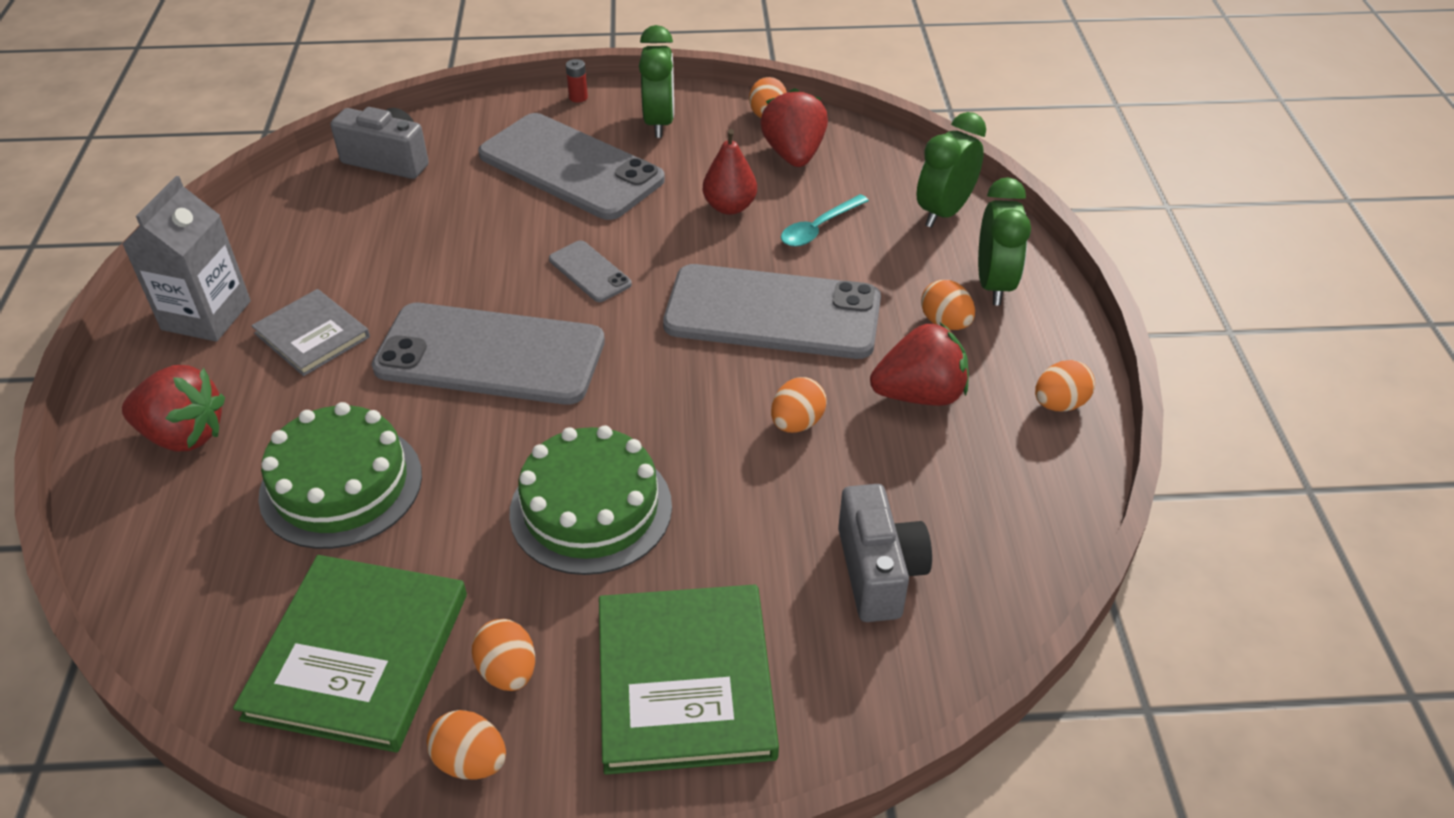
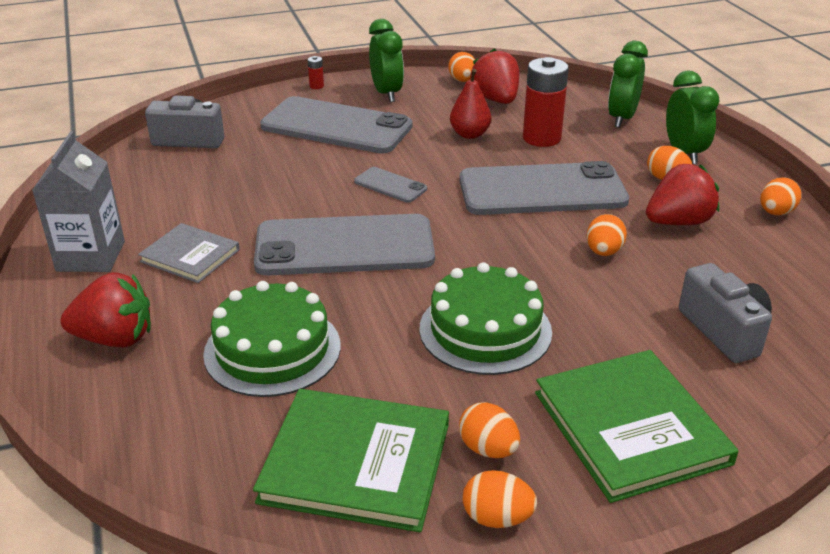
camera: 15 degrees left, 10 degrees down
green book [233,555,467,753] -> green book turned 75 degrees counterclockwise [253,389,449,532]
turquoise spoon [781,194,869,247] -> red battery [523,57,569,147]

